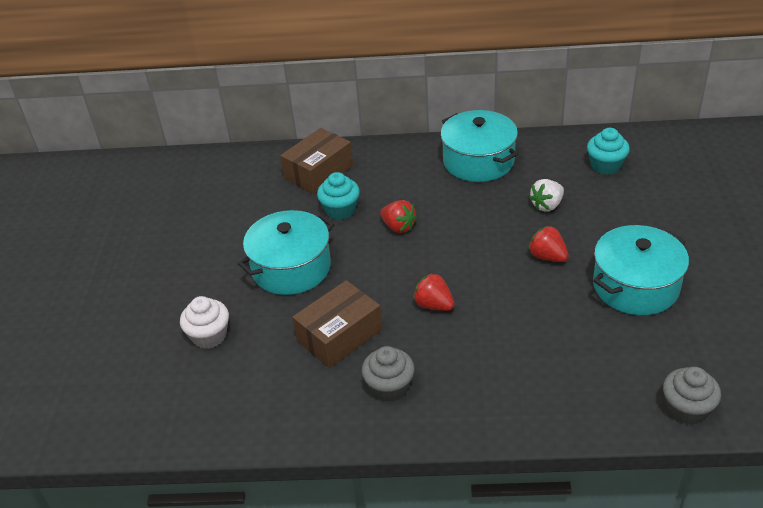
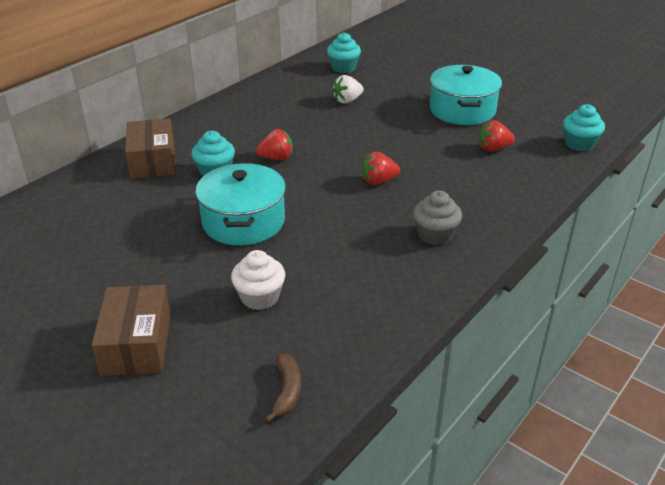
camera: 55 degrees left, 5 degrees down
brown box [292,280,382,368] -> brown box moved to [91,285,171,376]
turquoise pot [440,110,518,182] -> none
red strawberry [528,225,569,262] -> red strawberry moved to [479,120,515,151]
white strawberry [529,179,564,211] -> white strawberry turned 60 degrees clockwise [332,75,364,104]
grey cupcake [663,367,721,425] -> turquoise cupcake [563,104,605,151]
none -> brown banana [265,354,301,422]

